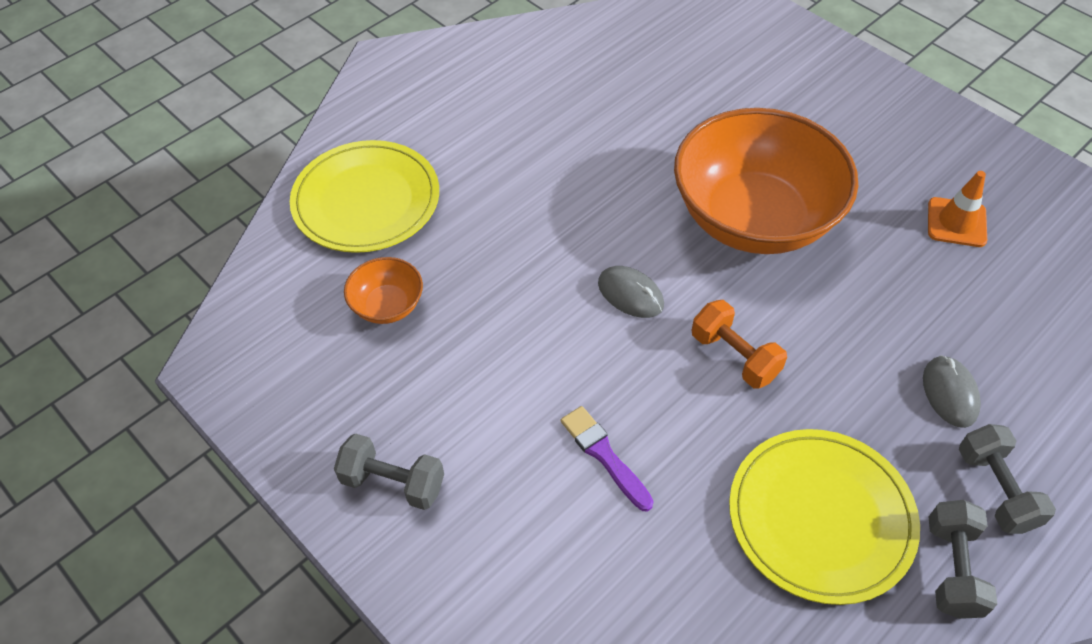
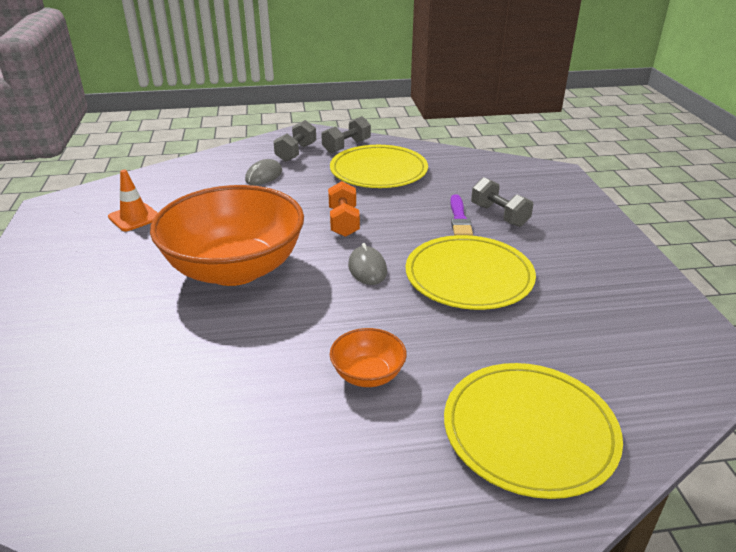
camera: 145 degrees left, 20 degrees down
grey dumbbell [334,433,444,510] -> grey dumbbell moved to [471,177,533,227]
orange bowl [344,257,423,324] -> orange bowl moved to [330,328,407,387]
none -> yellow plate [405,235,536,310]

